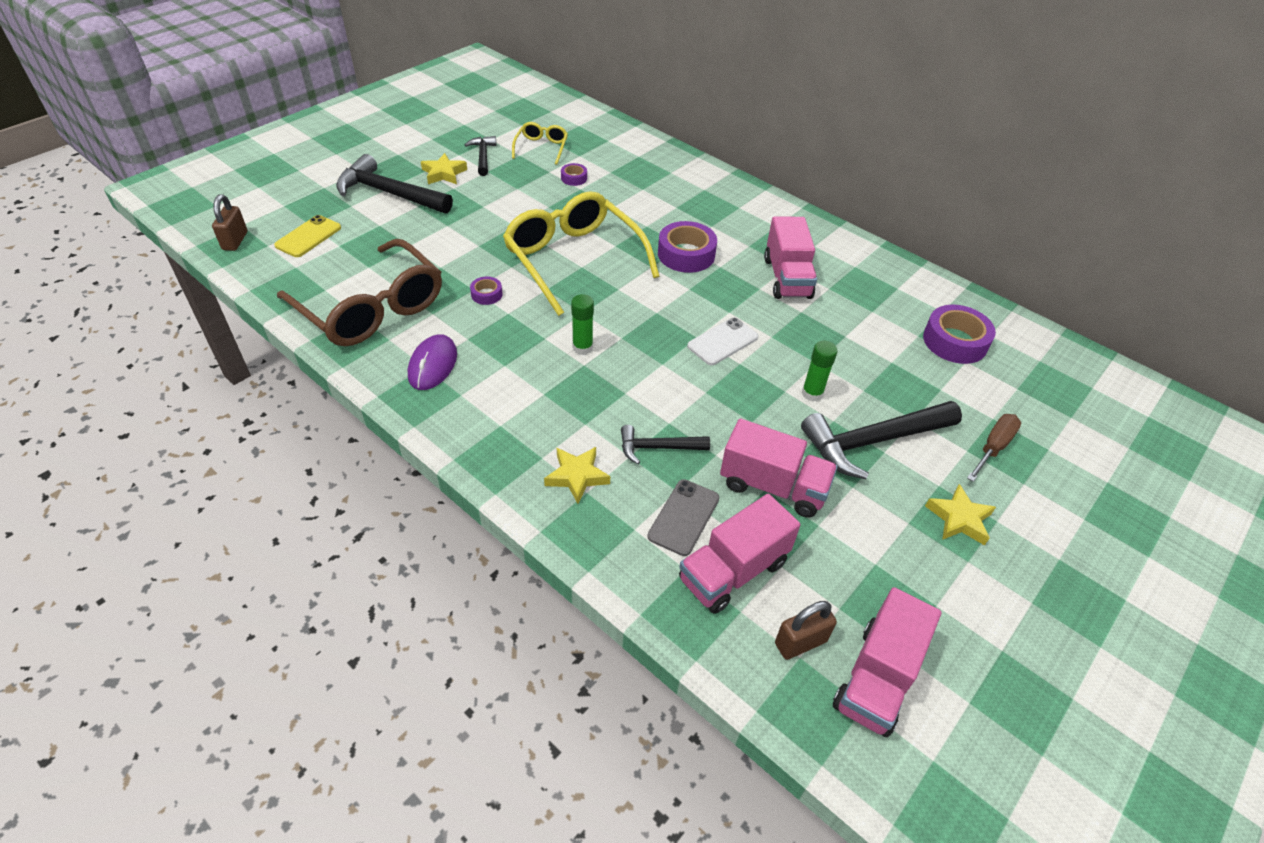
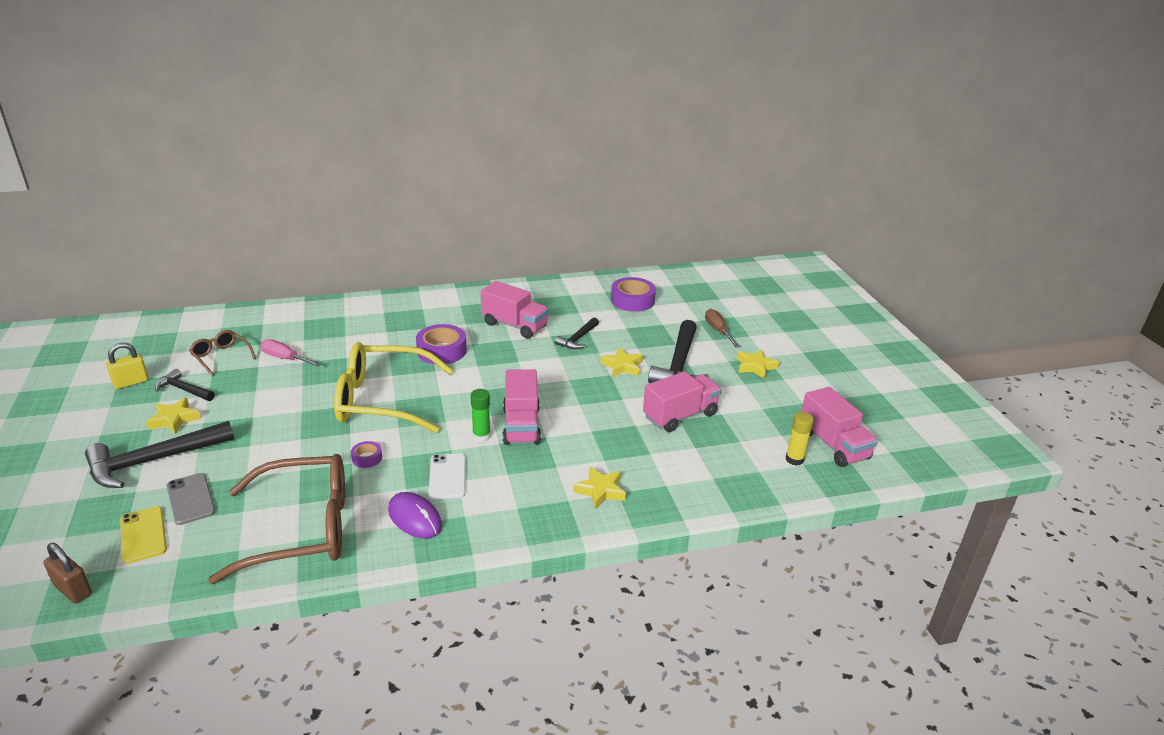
camera: 55 degrees left, 15 degrees down
yellow glasses [512,122,568,165] -> brown glasses [189,330,256,376]
purple tape [561,163,587,186] -> pink screwdriver [261,339,321,367]
black hammer [621,425,710,464] -> black hammer moved to [555,317,599,349]
grey phone [648,479,719,556] -> grey phone moved to [167,473,215,525]
pink truck [679,494,801,614] -> pink truck moved to [503,369,541,445]
white phone [687,317,758,365] -> white phone moved to [428,453,466,499]
brown padlock [775,601,837,660] -> yellow glue stick [786,412,814,466]
green glue stick [802,341,838,401] -> yellow star [600,347,643,377]
none -> yellow padlock [106,343,148,389]

